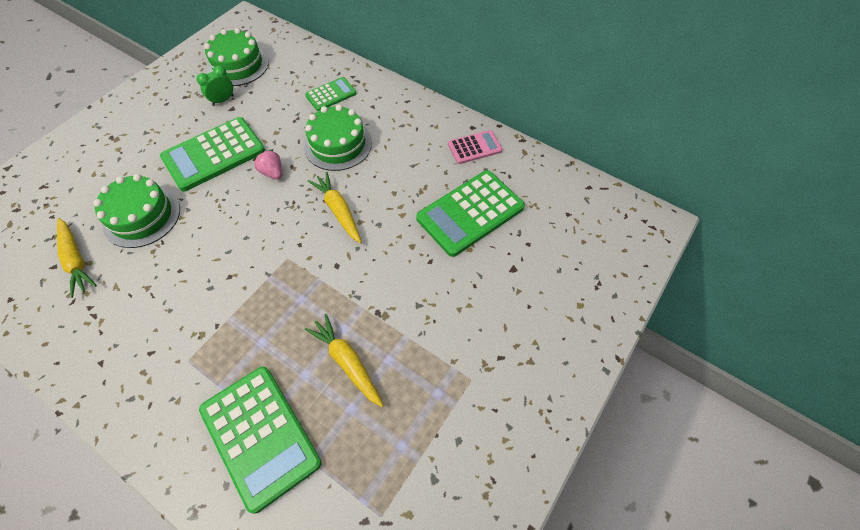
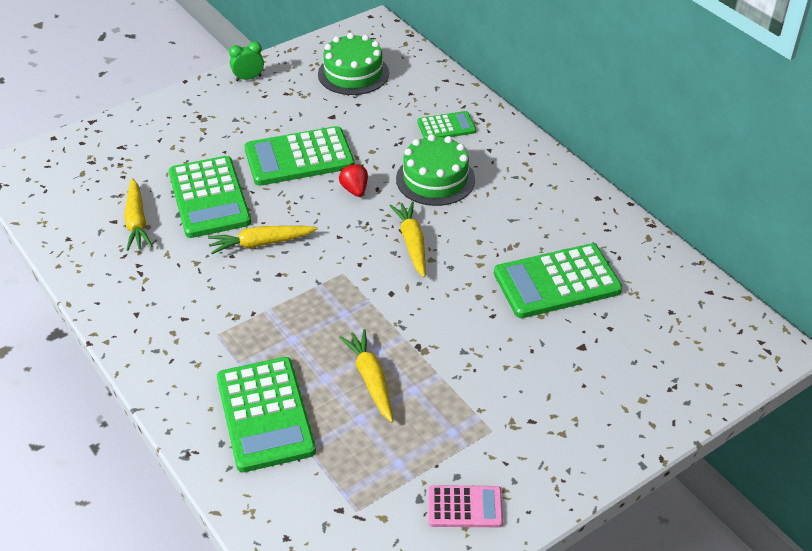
camera: 20 degrees right, 15 degrees down
green cake [93,174,180,248] -> green calculator [169,156,251,238]
green clock [197,66,234,106] -> green clock moved to [229,42,264,81]
pink strawberry [253,149,282,180] -> red strawberry [339,163,368,197]
pink calculator [448,130,502,164] -> pink calculator moved to [428,485,503,527]
none -> yellow carrot [208,226,318,254]

